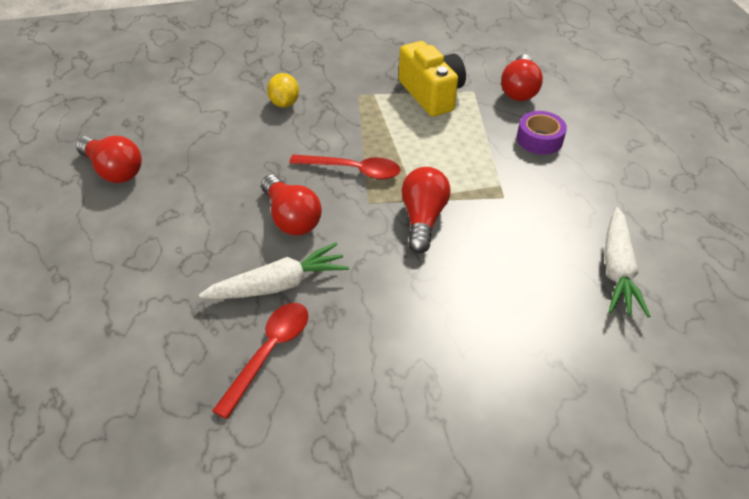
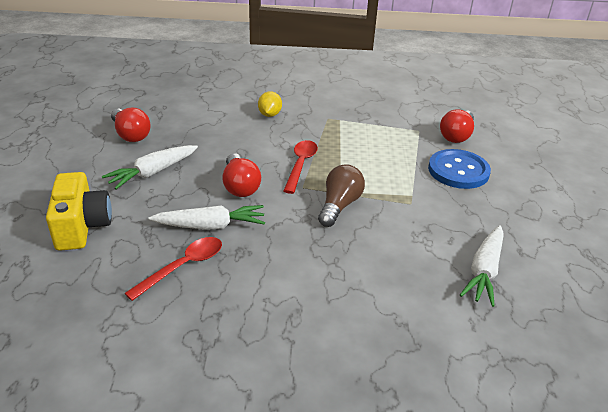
camera: 15 degrees right, 10 degrees down
red spoon [289,155,400,179] -> red spoon turned 105 degrees counterclockwise [283,140,318,194]
yellow camera [399,41,466,116] -> yellow camera moved to [46,172,112,251]
red light bulb [401,167,450,253] -> brown light bulb [318,164,365,227]
purple tape [517,111,567,155] -> blue button [428,149,491,189]
none -> white carrot [102,145,198,189]

